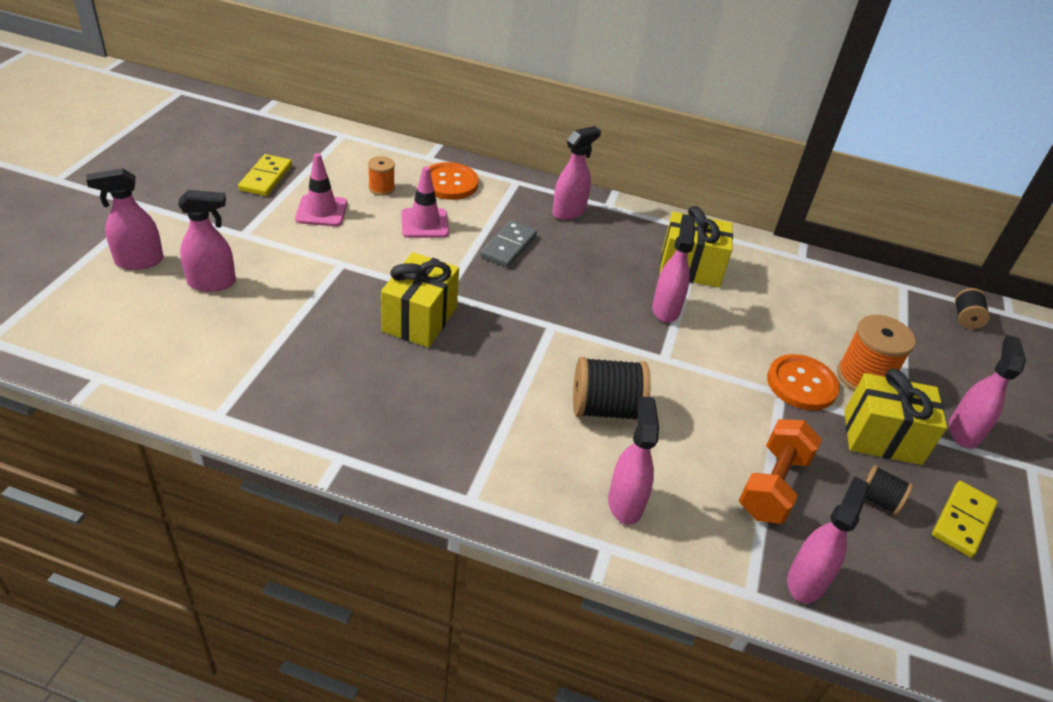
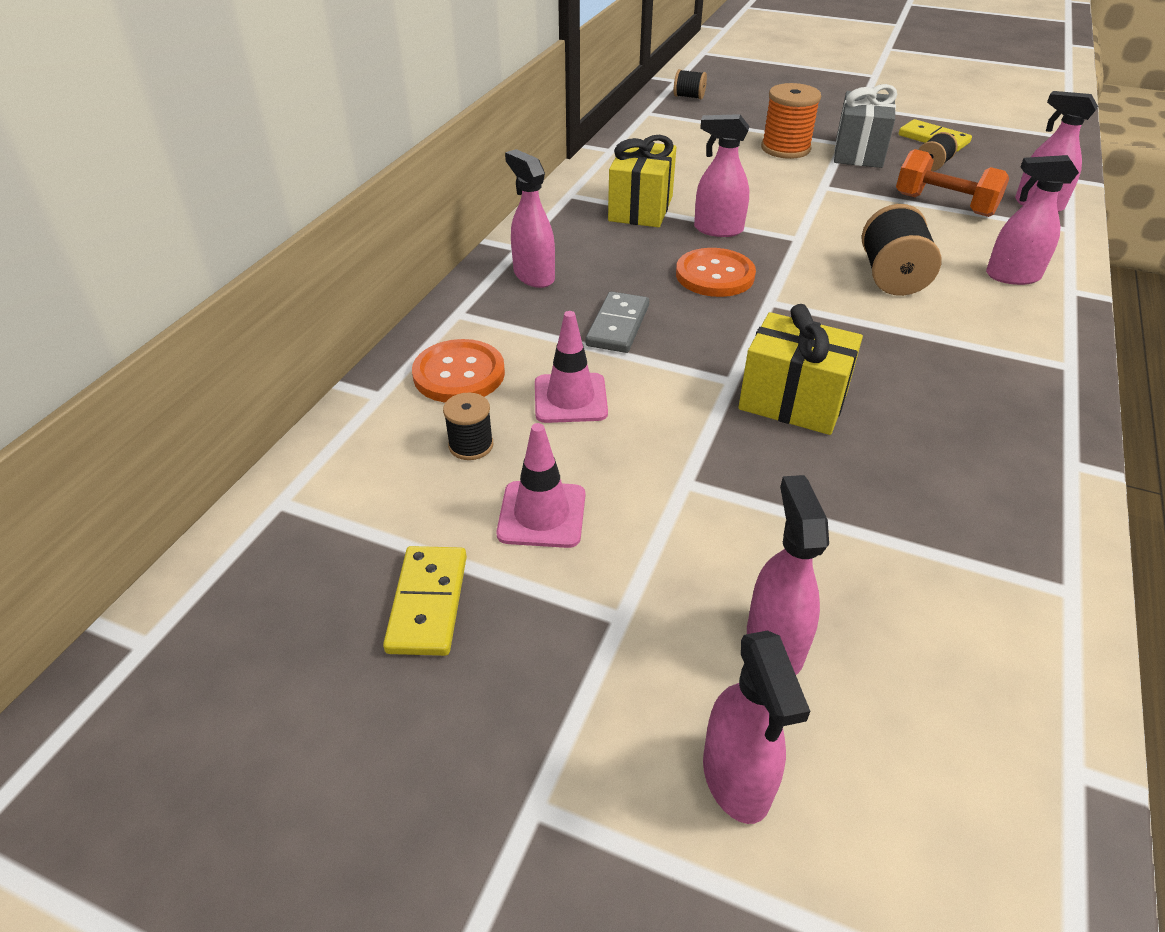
camera: 80 degrees left, 0 degrees up
yellow domino [238,154,292,196] -> yellow domino turned 75 degrees clockwise [383,546,467,656]
orange spool [368,156,395,195] -> black spool [443,393,493,460]
grey domino [480,221,537,268] -> grey domino turned 75 degrees clockwise [586,291,649,353]
orange button [767,354,840,410] -> orange button moved to [676,248,756,297]
yellow gift [844,369,947,465] -> grey gift [834,84,897,168]
pink spray bottle [949,335,1026,449] -> none

